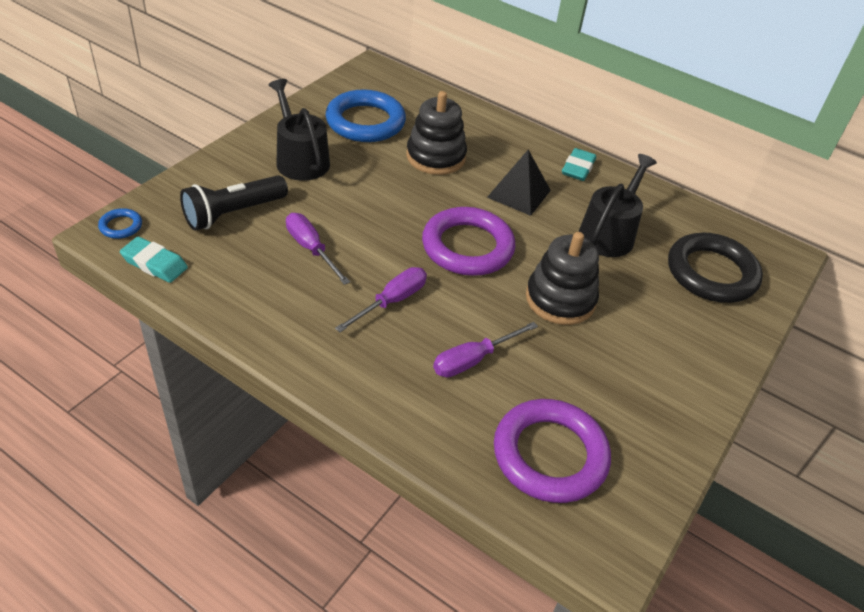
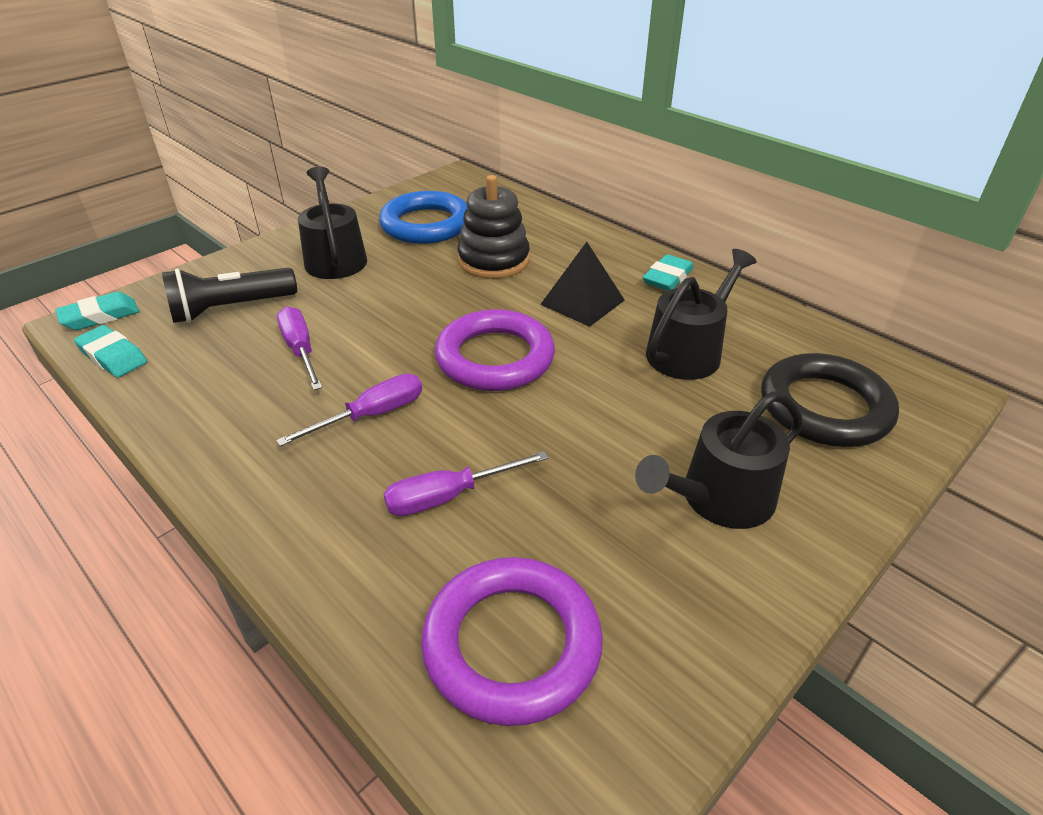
camera: 15 degrees right, 5 degrees down
blue ring [98,208,142,239] -> turquoise eraser [55,292,139,330]
black stacking toy [526,232,599,325] -> none
none -> black watering can [635,392,803,529]

